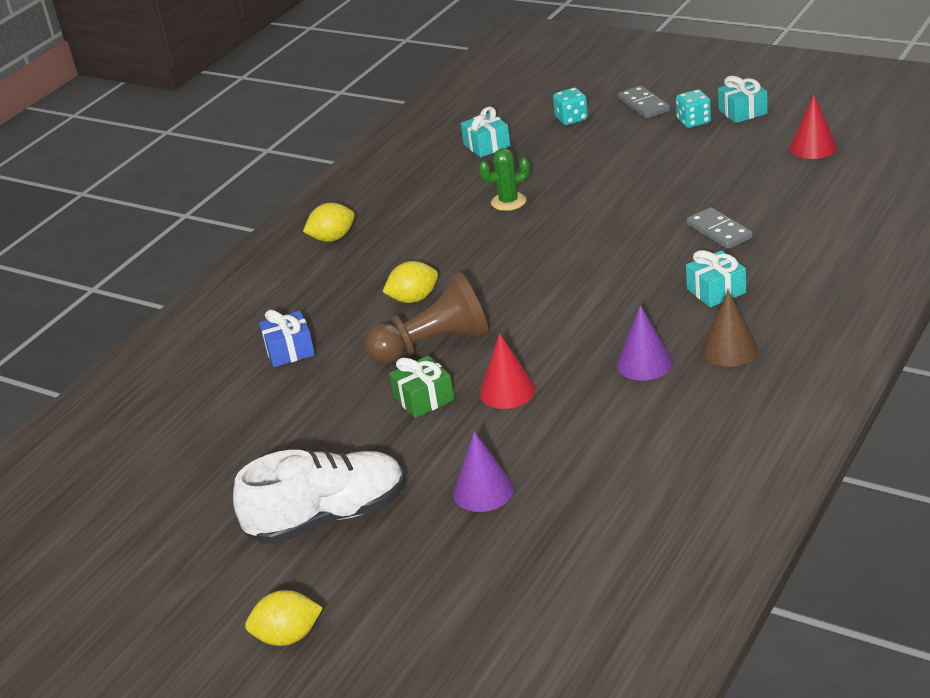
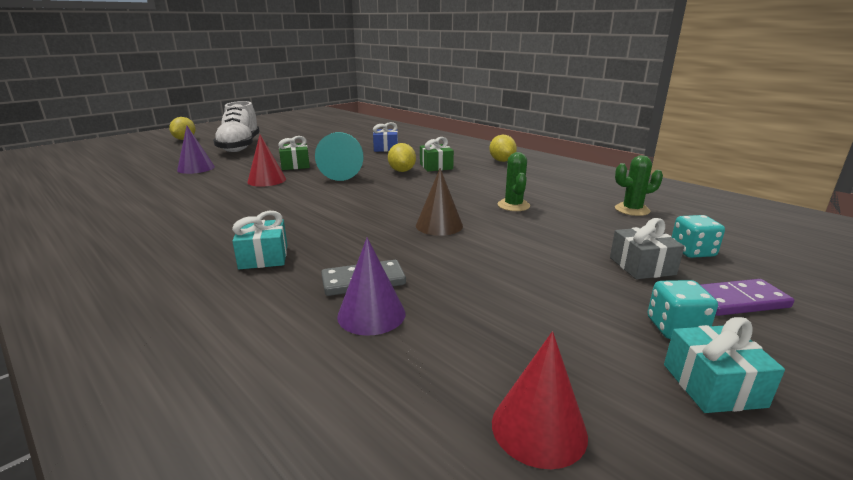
camera: 100 degrees right, 10 degrees down
brown pawn [365,272,489,364] -> turquoise pawn [315,132,364,181]
turquoise gift [461,107,510,157] -> green cactus [615,155,663,216]
purple cone [616,305,673,381] -> purple cone moved to [337,238,405,336]
grey domino [618,86,670,119] -> purple domino [700,279,794,316]
brown cone [702,291,759,367] -> brown cone moved to [416,168,463,236]
none -> green gift [420,137,454,171]
none -> grey gift [610,218,684,279]

